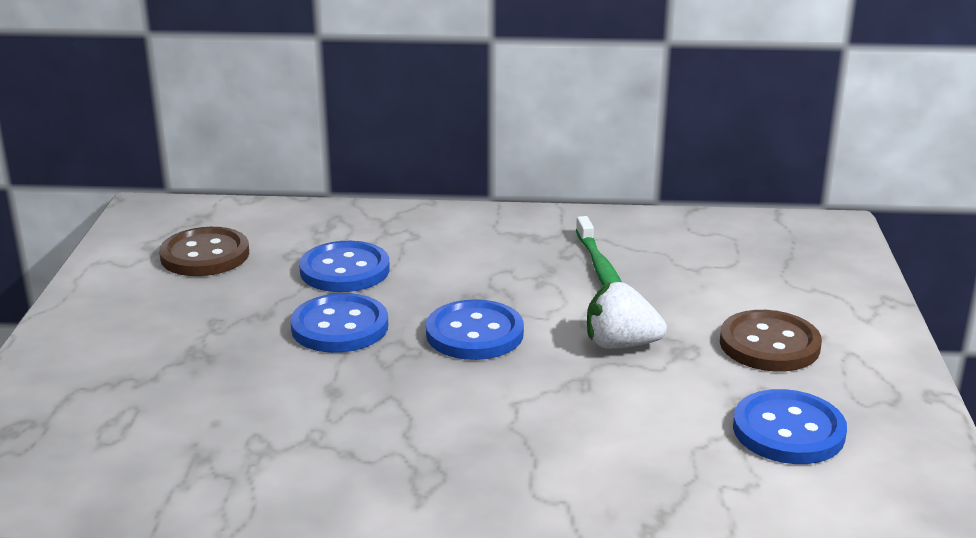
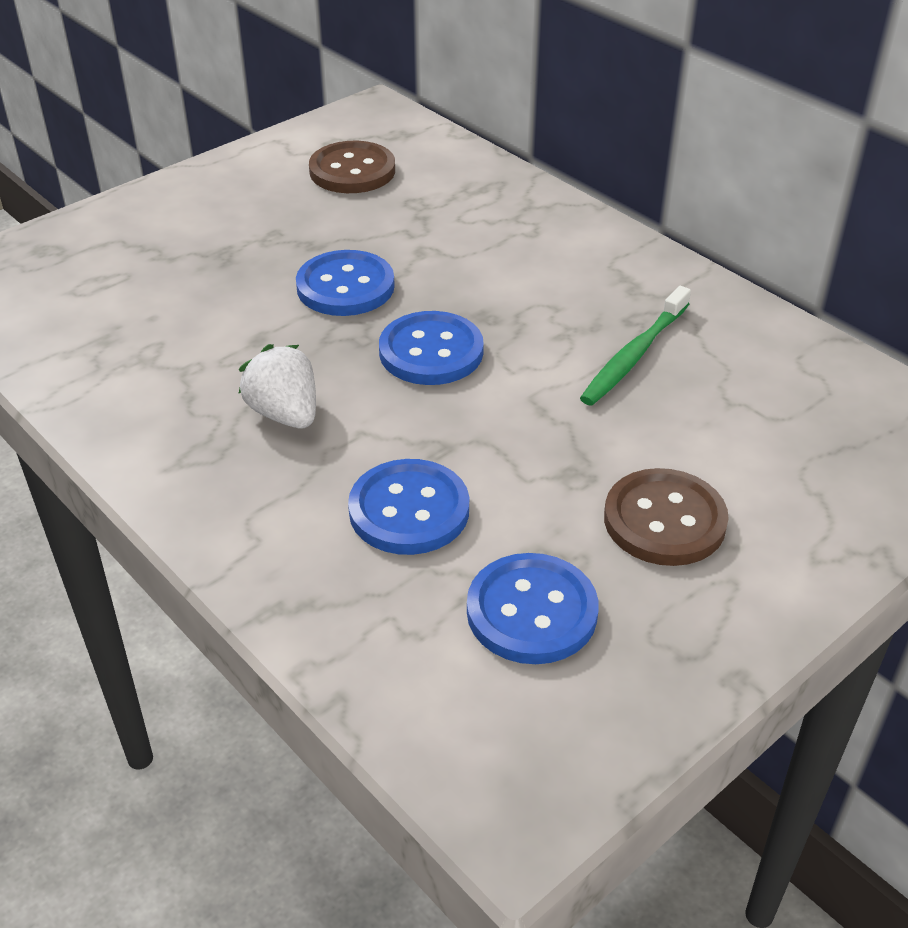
camera: 45 degrees right, 15 degrees up
blue button [299,241,390,292] -> blue button moved to [348,459,469,555]
white strawberry [587,282,667,349] -> white strawberry moved to [238,344,316,428]

